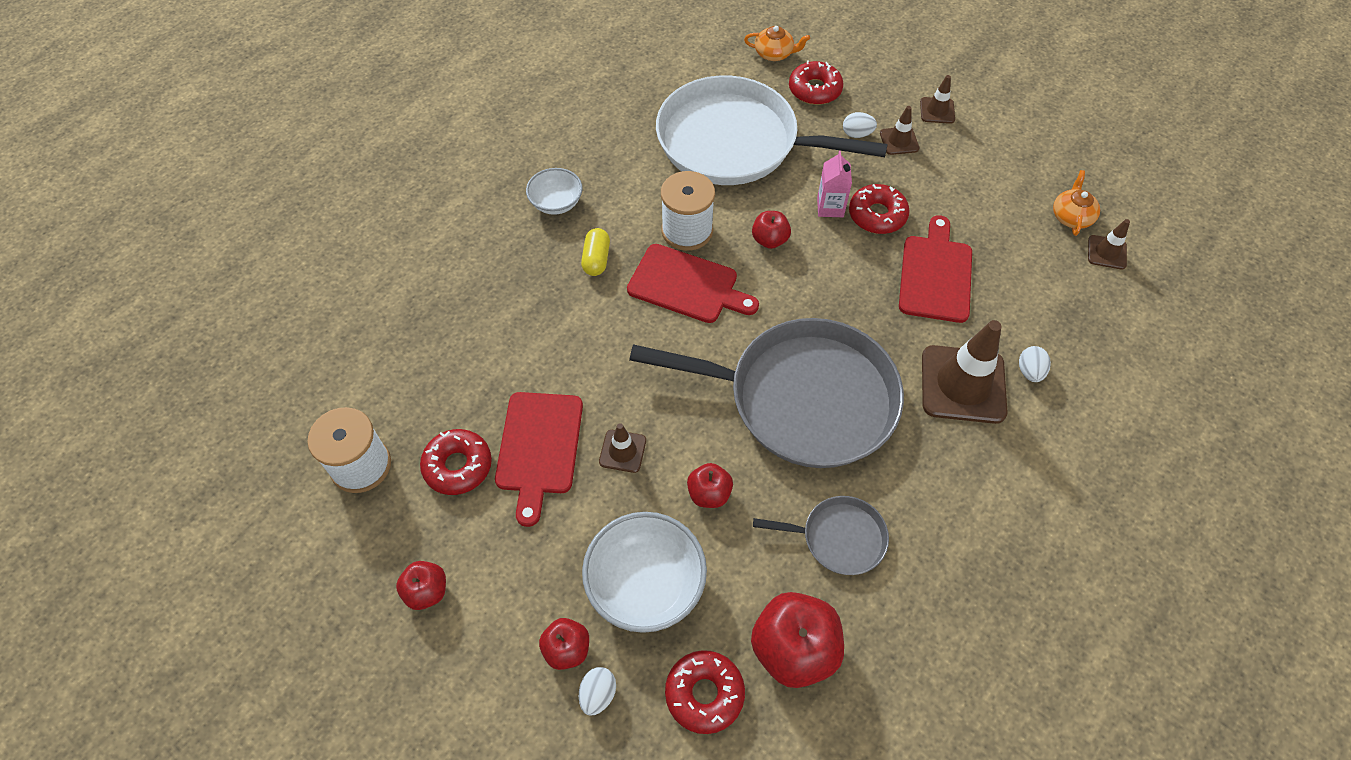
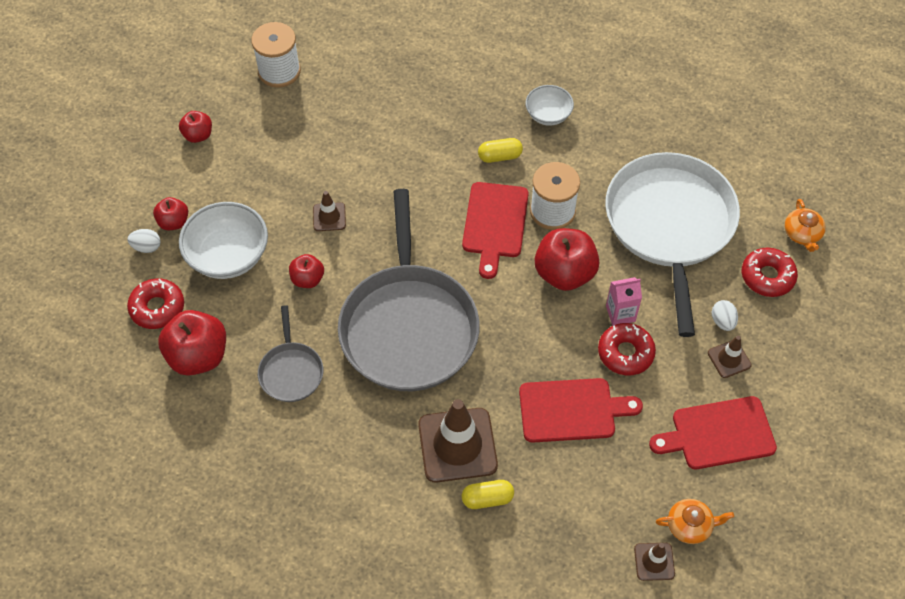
camera: 75 degrees right, 0 degrees up
red donut [420,429,492,495] -> none
red cutting board [495,392,583,527] -> red cutting board moved to [649,396,777,469]
red apple [752,211,791,249] -> red apple [535,228,599,291], size x1.82
brown traffic cone [920,75,955,124] -> none
white egg [1019,346,1051,382] -> yellow capsule [462,480,514,509]

